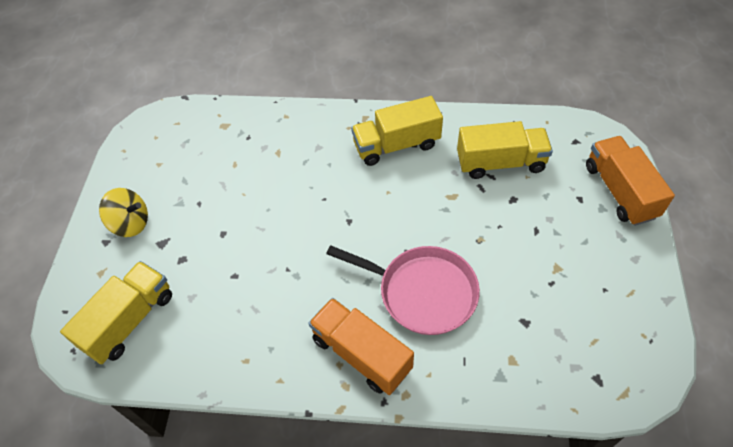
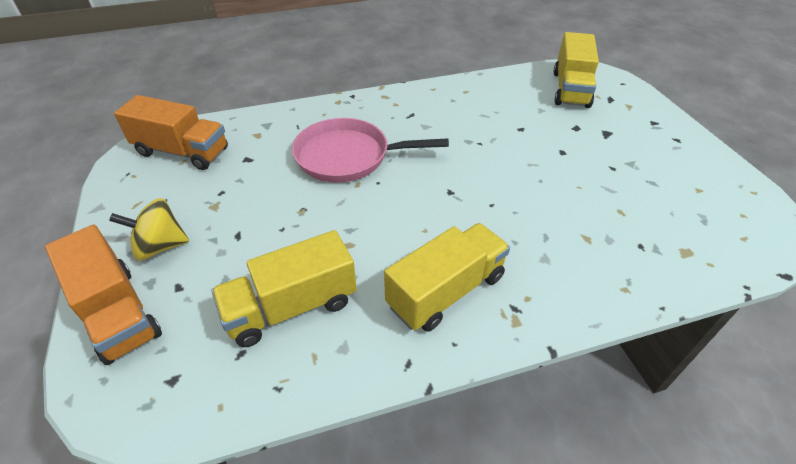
camera: 155 degrees right, 10 degrees down
yellow spinning top [99,188,148,237] -> yellow spinning top moved to [109,198,189,261]
orange truck [309,298,414,395] -> orange truck moved to [114,95,228,170]

